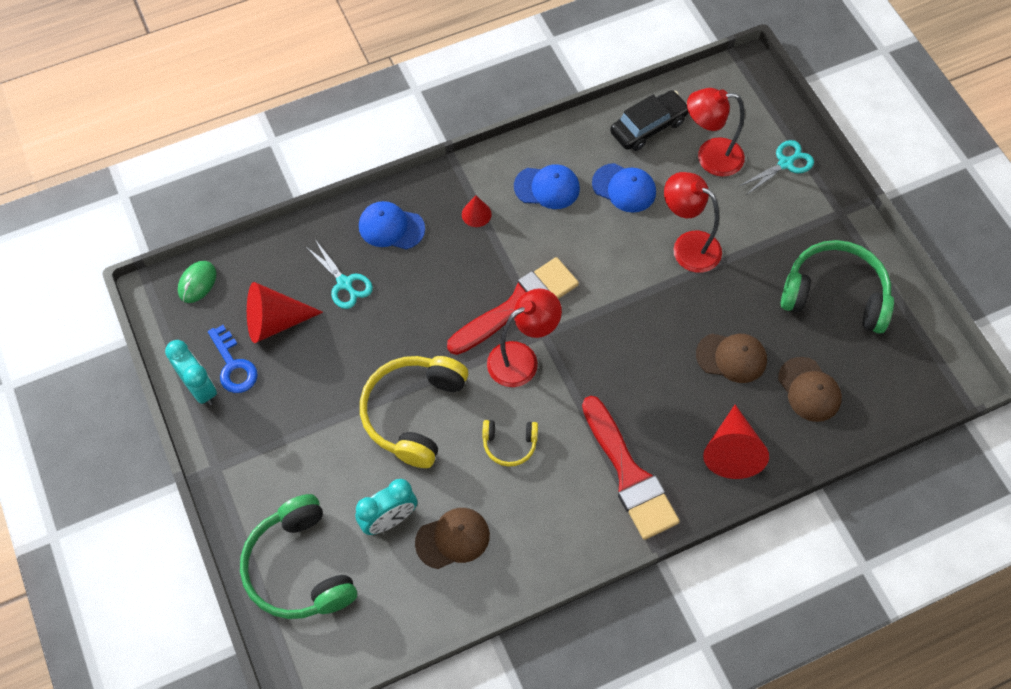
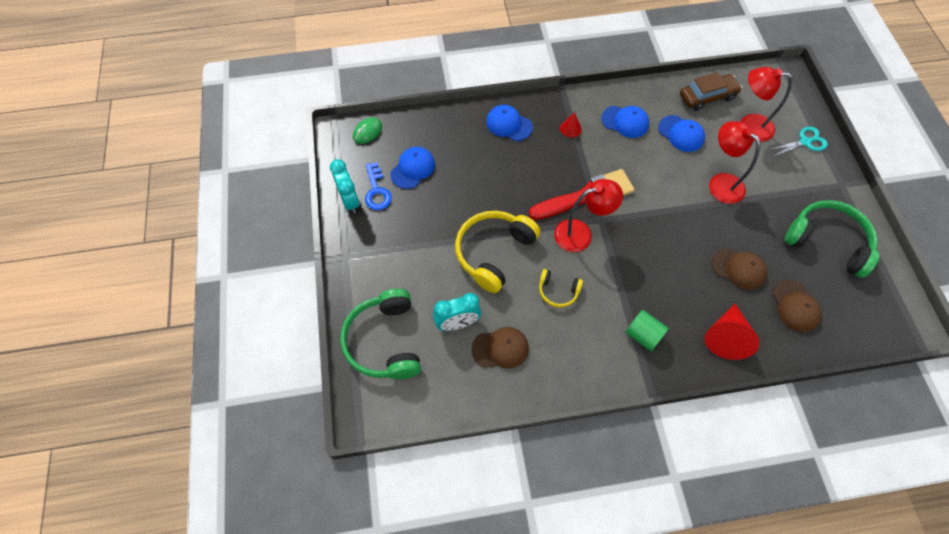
camera: 15 degrees right, 0 degrees up
red cone [247,282,323,343] -> blue cap [390,147,435,189]
turquoise scissors [305,241,373,309] -> none
red brush [582,396,680,540] -> green cylinder [625,310,669,351]
black car [610,90,689,151] -> brown car [680,72,742,111]

